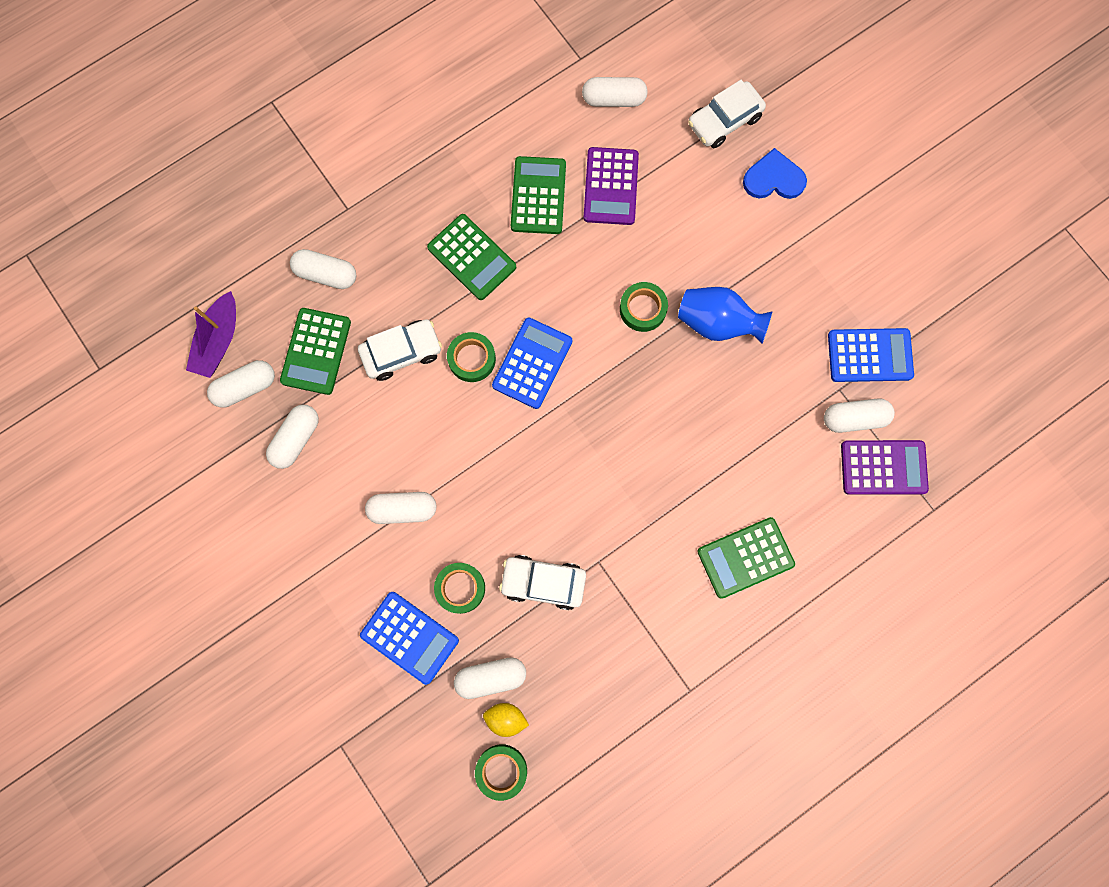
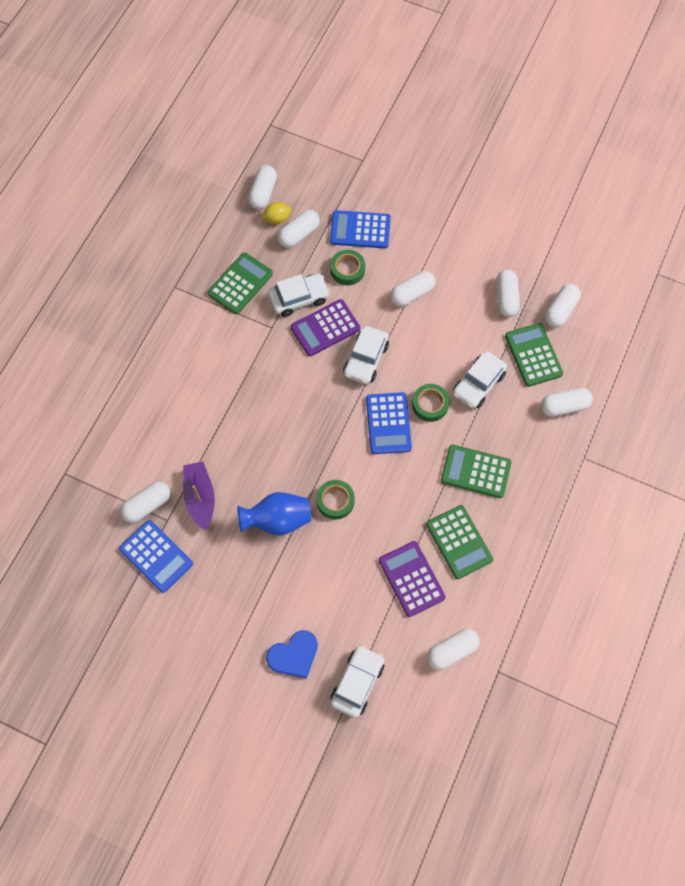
camera: 150 degrees right, 10 degrees down
purple boat [186,291,236,378] -> purple boat moved to [183,462,215,531]
green tape [475,744,527,801] -> white capsule [248,165,277,209]
green calculator [697,517,795,599] -> green calculator moved to [208,252,273,314]
blue calculator [828,328,914,382] -> blue calculator turned 105 degrees counterclockwise [119,520,193,593]
purple calculator [841,440,929,495] -> purple calculator moved to [291,299,360,356]
none -> white car [343,326,389,384]

